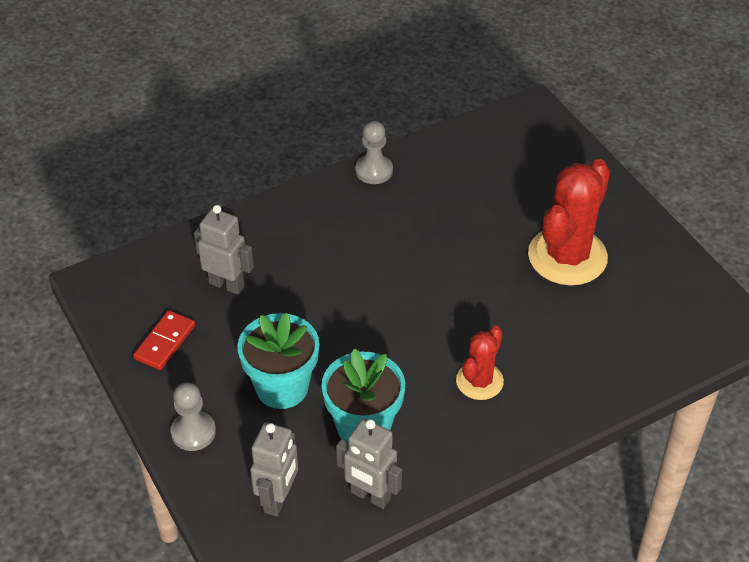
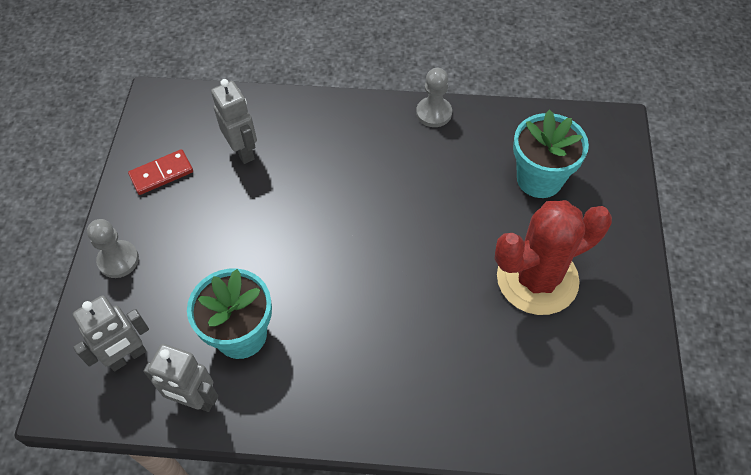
camera: 35 degrees right, 10 degrees up
turquoise flower pot [237,313,319,409] -> turquoise flower pot moved to [513,110,589,198]
grey robot [336,418,402,509] -> grey robot turned 45 degrees counterclockwise [143,344,218,412]
red cactus [456,325,504,400] -> none

